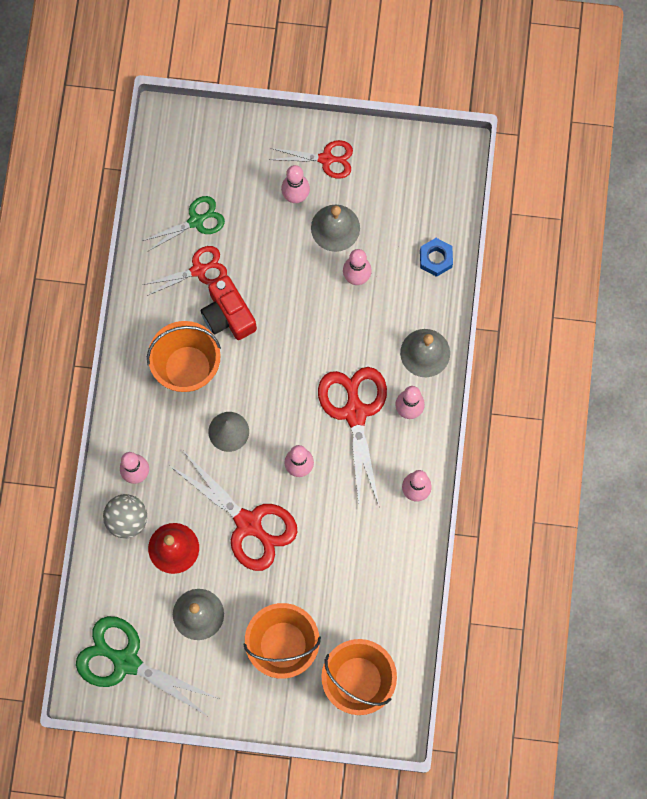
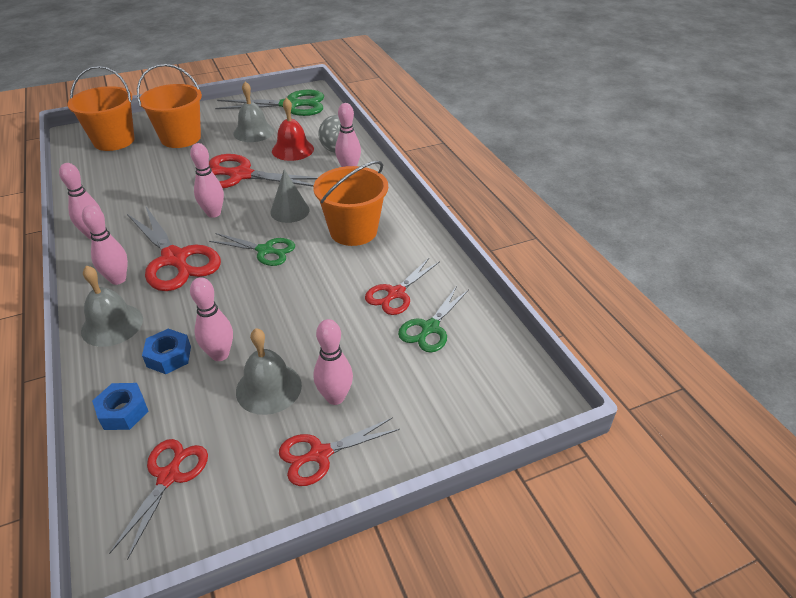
camera: 150 degrees right, 35 degrees down
red camera [201,275,257,340] -> none
none -> red scissors [109,439,208,560]
none -> blue nut [142,329,191,374]
none -> green scissors [209,233,295,266]

